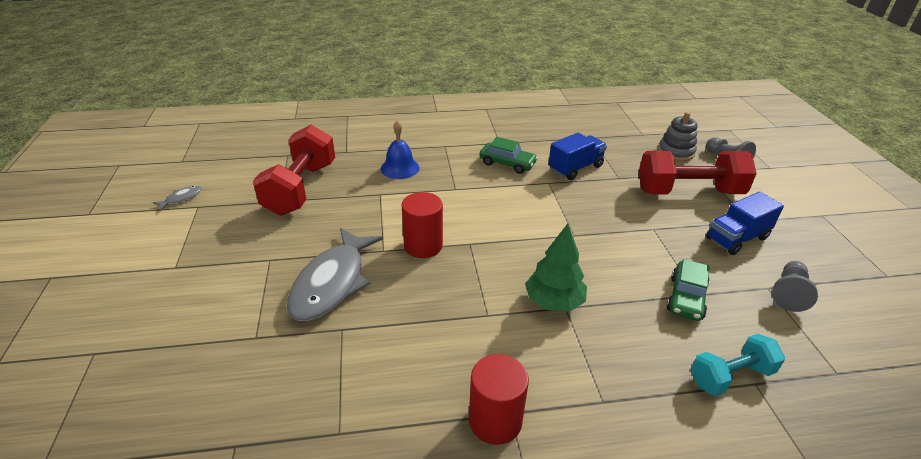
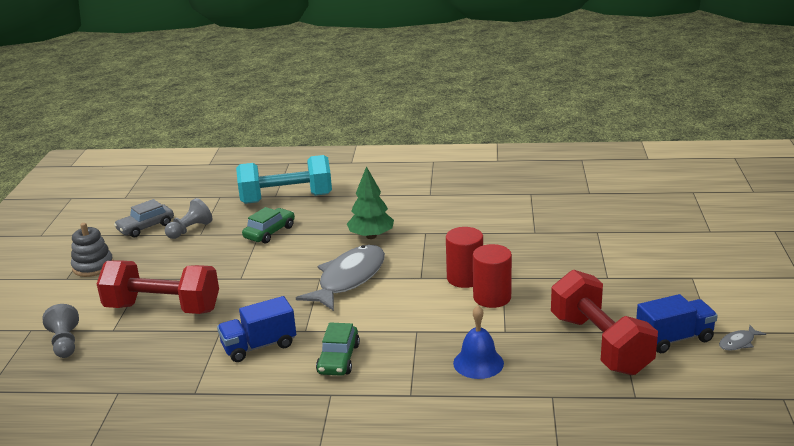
camera: 165 degrees left, 10 degrees down
red dumbbell [253,125,335,216] -> red dumbbell turned 45 degrees counterclockwise [551,270,658,375]
grey fish [287,228,383,321] -> grey fish moved to [296,245,385,311]
red cylinder [469,354,529,445] -> red cylinder moved to [473,244,512,308]
green car [479,137,538,174] -> green car turned 120 degrees counterclockwise [316,322,360,376]
grey stacking toy [658,112,697,161] -> grey stacking toy moved to [71,223,114,277]
turquoise dumbbell [691,334,785,396] -> turquoise dumbbell [236,155,332,204], size x1.71
blue truck [706,192,784,255] -> blue truck moved to [636,294,718,353]
none -> grey car [114,199,174,237]

